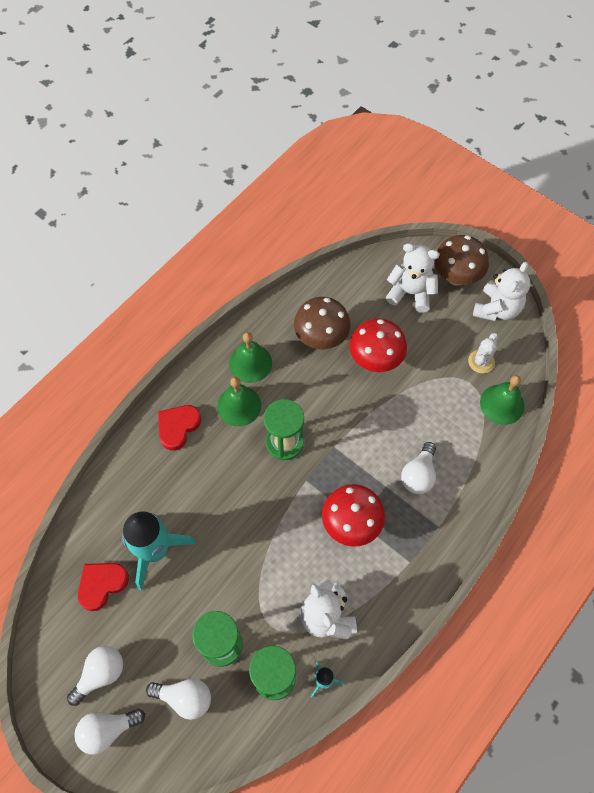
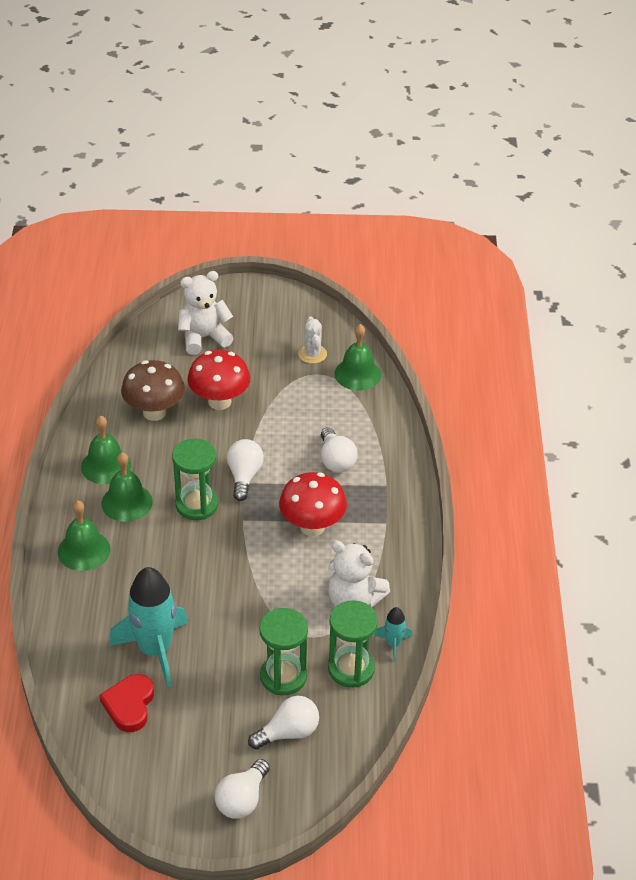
camera: 40 degrees left, 20 degrees down
white light bulb [67,646,123,706] -> white light bulb moved to [227,439,264,501]
red heart [158,405,201,451] -> green bell [58,500,111,571]
brown mushroom [434,235,489,286] -> none
white teddy bear [473,262,531,321] -> none

